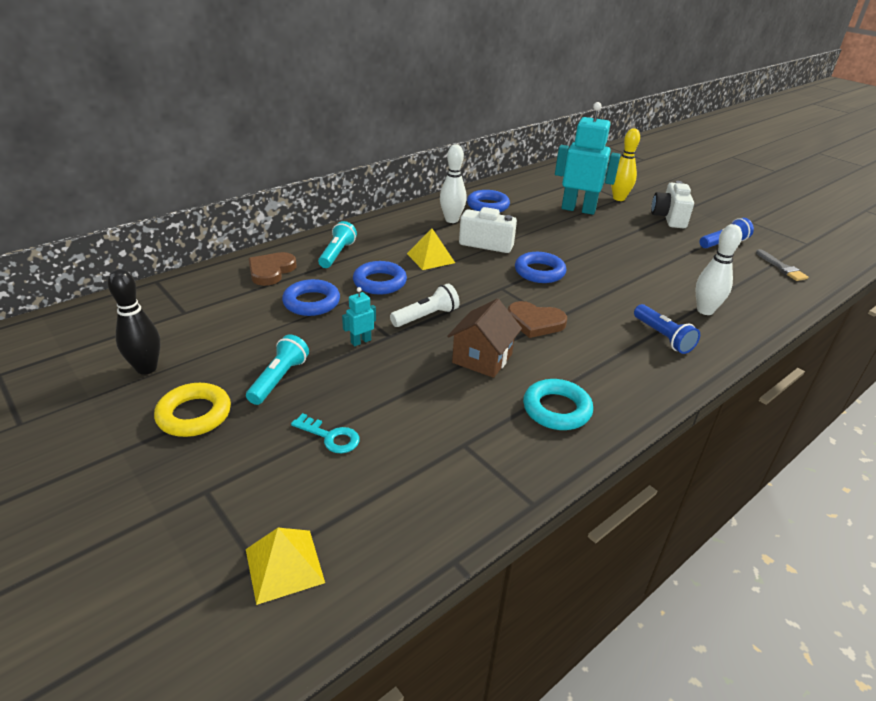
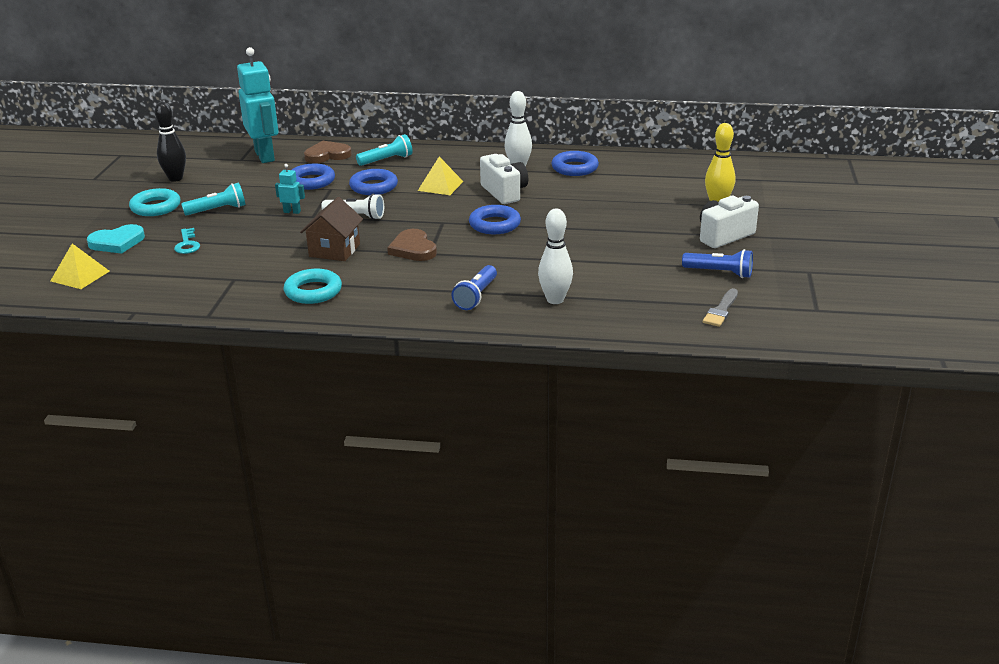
camera: 50 degrees right, 5 degrees down
yellow ring [154,383,231,437] -> turquoise ring [129,188,181,216]
brown house [447,299,522,378] -> brown house turned 60 degrees counterclockwise [300,197,363,261]
turquoise robot [555,102,621,215] -> turquoise robot moved to [237,47,279,163]
none -> turquoise heart [87,224,145,254]

